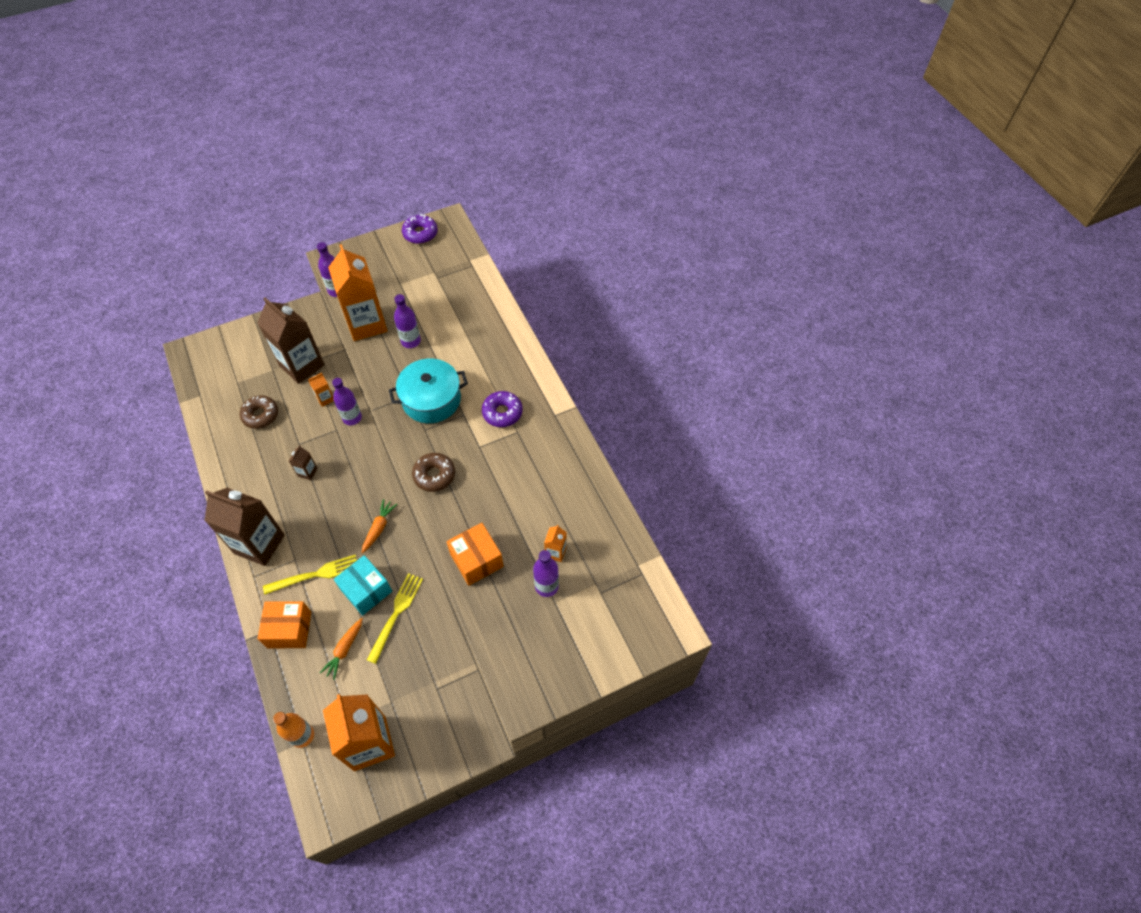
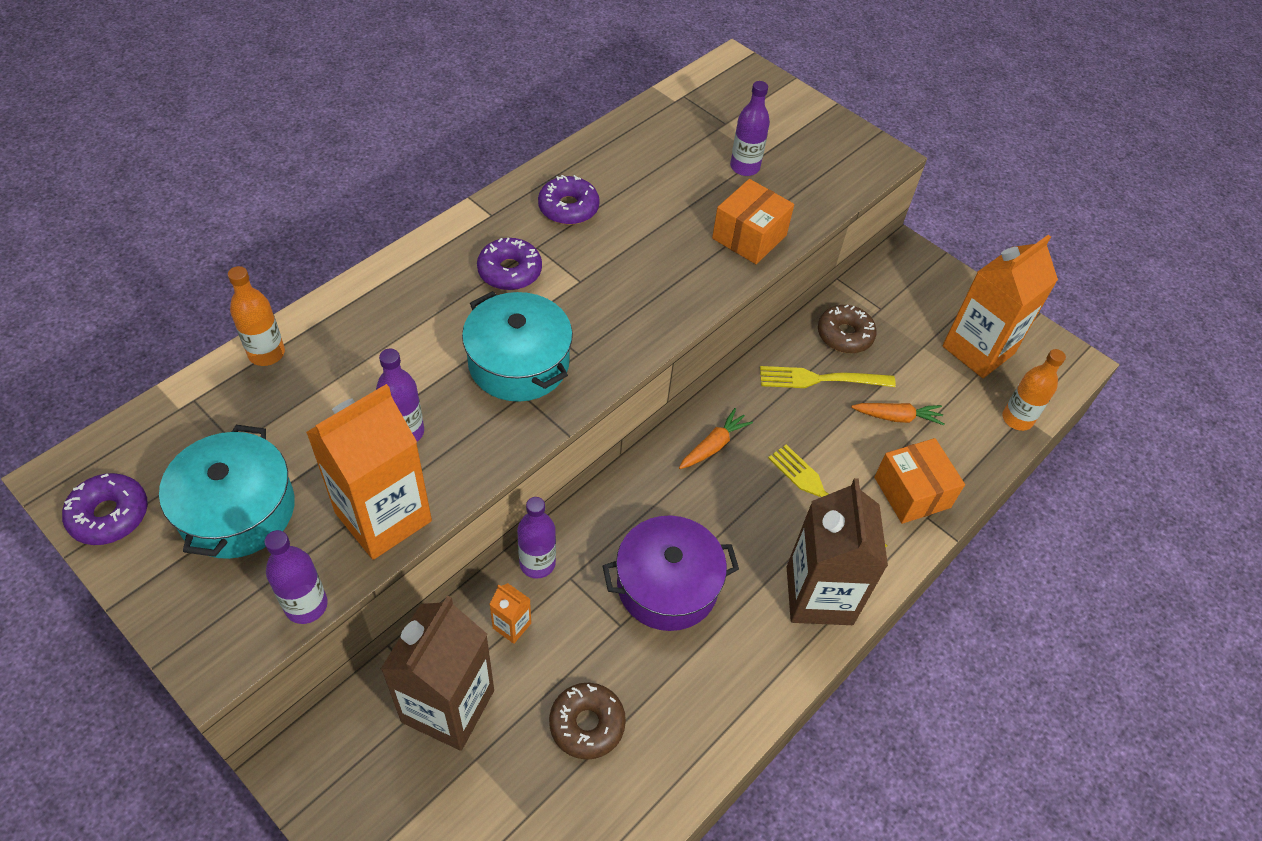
camera: 115 degrees left, 5 degrees down
brown carton [289,445,317,480] -> purple pot [603,516,739,631]
turquoise box [334,555,392,616] -> none
orange carrot [361,499,397,553] -> orange carrot turned 135 degrees clockwise [679,408,753,469]
brown donut [412,453,455,492] -> brown donut moved to [818,305,877,353]
orange carton [544,525,567,562] -> none
none -> turquoise pot [159,425,295,559]
none -> orange bottle [228,266,285,366]
none -> purple donut [538,175,600,225]

